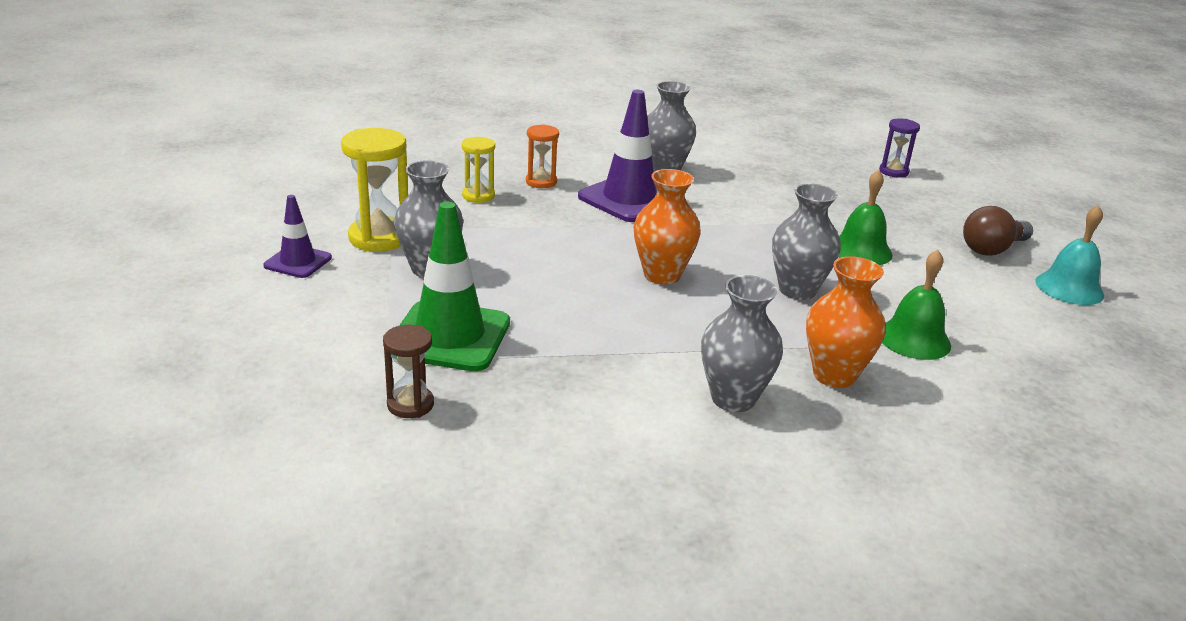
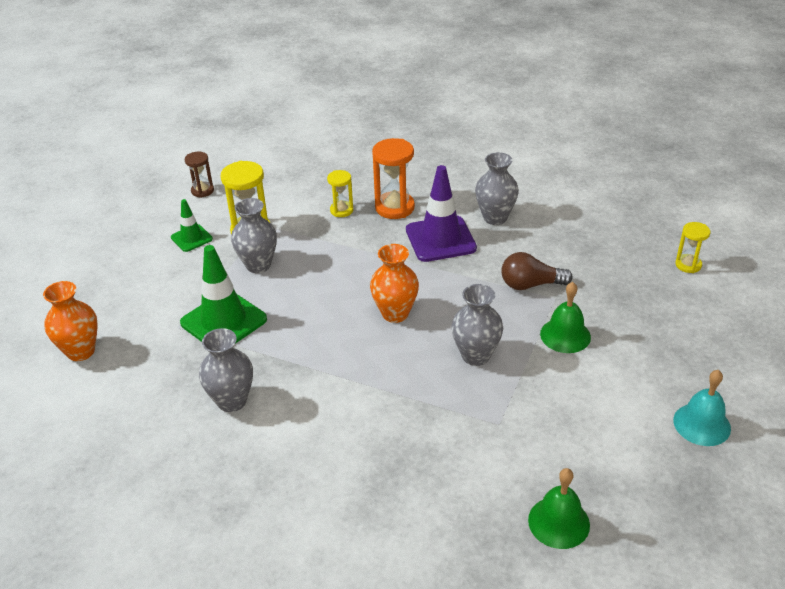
camera: 35 degrees right, 10 degrees up
purple traffic cone [263,195,332,278] -> green traffic cone [171,199,213,252]
brown hourglass [383,325,434,418] -> brown hourglass moved to [185,152,214,198]
orange hourglass [526,124,559,188] -> orange hourglass [372,138,415,219], size x1.69
grey vase [701,275,783,412] -> grey vase moved to [199,328,253,412]
orange vase [806,256,886,388] -> orange vase moved to [43,281,98,361]
purple hourglass [879,118,920,178] -> yellow hourglass [675,222,710,273]
green bell [882,250,951,360] -> green bell moved to [528,468,590,549]
brown light bulb [963,206,1033,256] -> brown light bulb moved to [501,252,573,290]

